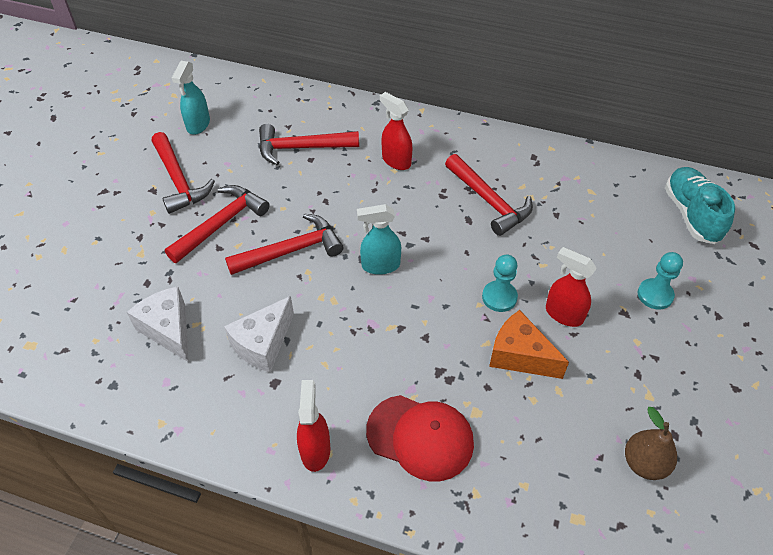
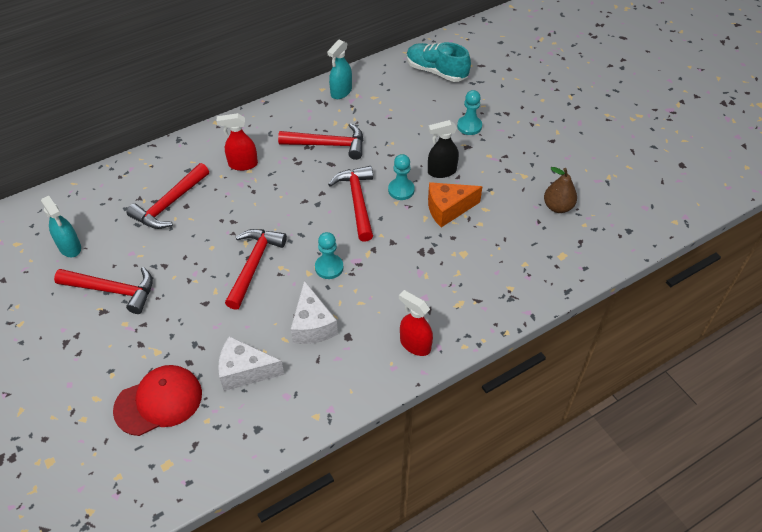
camera: 50 degrees left, 0 degrees up
red hammer [165,185,270,263] -> red hammer moved to [328,166,373,242]
turquoise spray bottle [357,204,401,275] -> turquoise spray bottle moved to [327,40,352,99]
red cap [366,395,474,481] -> red cap moved to [113,365,202,436]
red spray bottle [546,247,597,327] -> black spray bottle [428,120,459,178]
none -> turquoise pawn [315,232,343,279]

